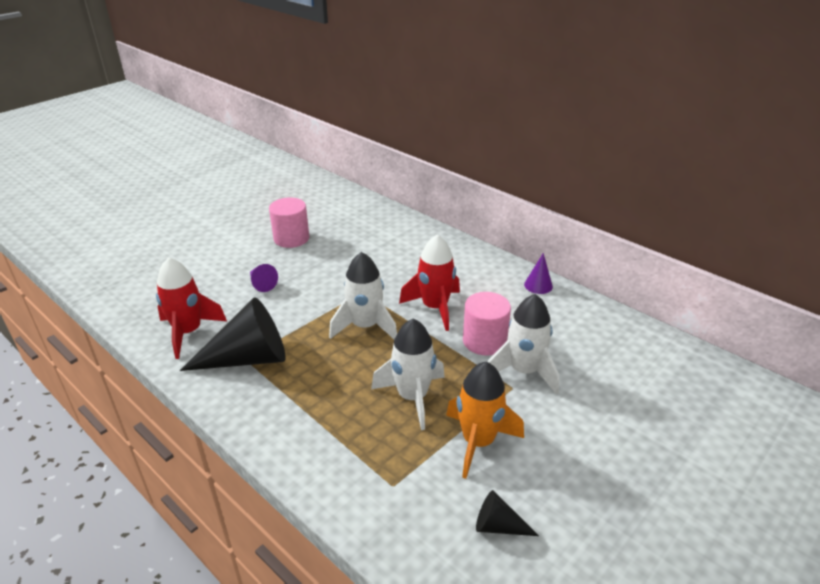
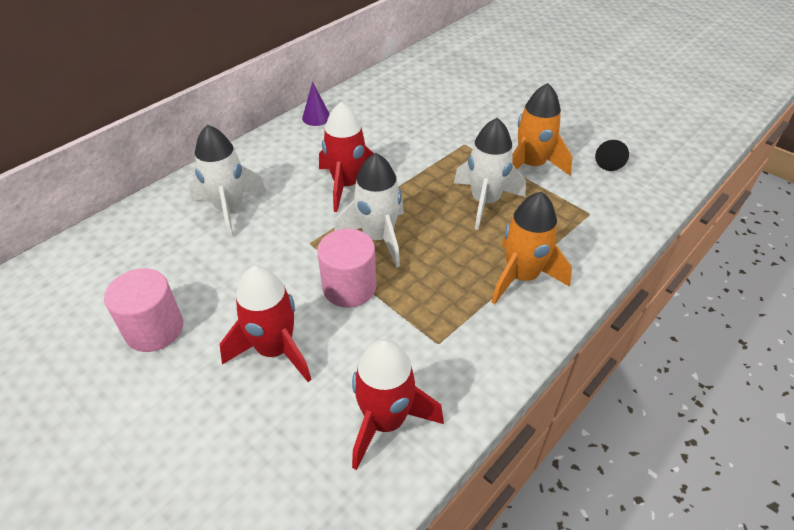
camera: 90 degrees left, 10 degrees up
black cone [180,298,286,371] -> none
purple cone [250,264,278,292] -> red rocket [220,266,312,382]
pink cylinder [463,292,511,356] -> pink cylinder moved to [317,229,376,308]
white rocket [488,294,559,395] -> white rocket moved to [189,125,266,238]
none -> orange rocket [492,192,572,304]

